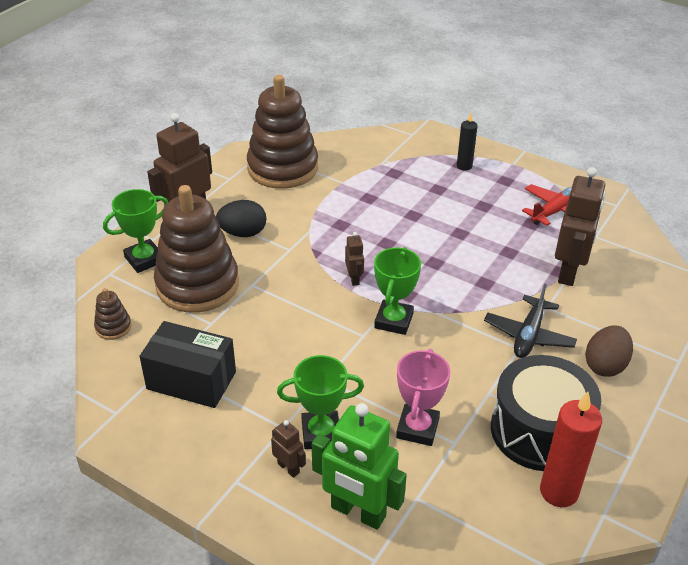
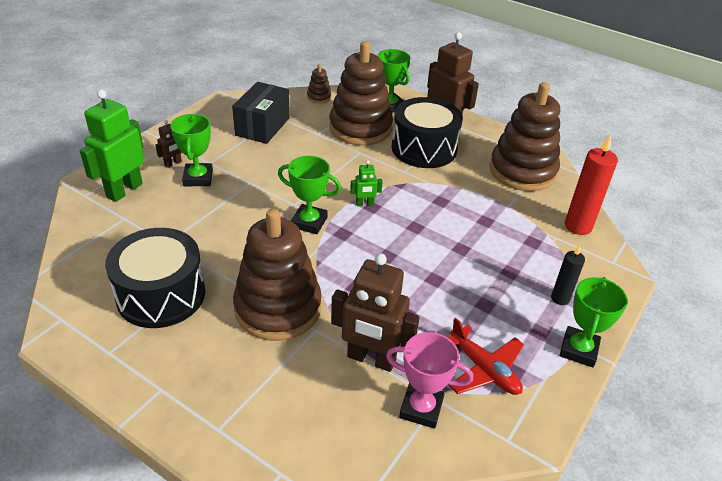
camera: 90 degrees right, 0 degrees up
black egg [216,200,266,237] -> black drum [392,97,463,168]
brown robot [345,232,364,286] -> green robot [350,160,383,206]
pink trophy [396,349,450,446] -> pink trophy moved to [386,332,473,429]
black plane [484,284,577,358] -> brown stacking toy [233,209,322,341]
red candle [540,392,602,507] -> red candle moved to [565,134,618,235]
brown egg [585,325,633,377] -> none
none -> green trophy [560,277,628,367]

